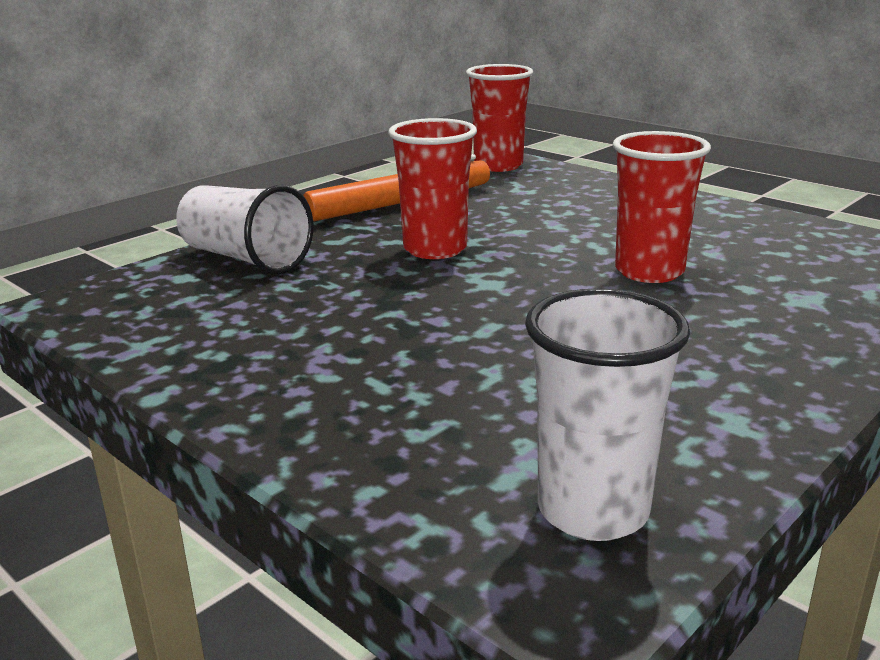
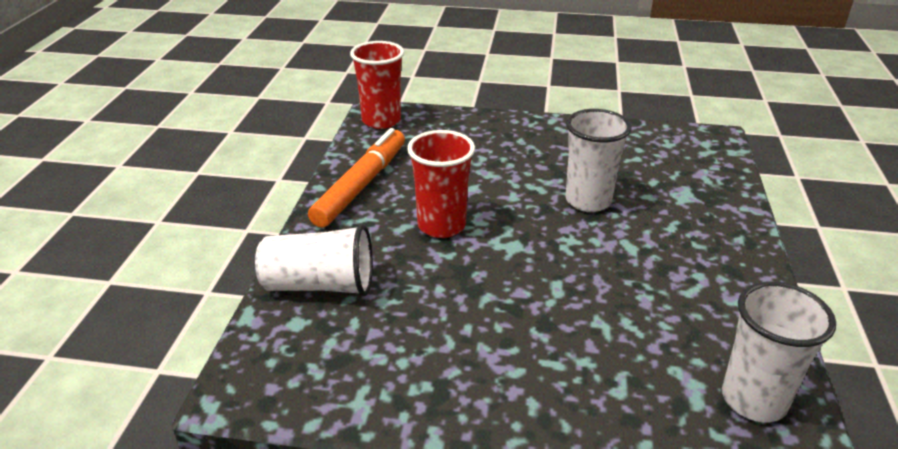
camera: 35 degrees left, 10 degrees up
red cup [613,131,711,283] -> white cup [565,109,632,212]

